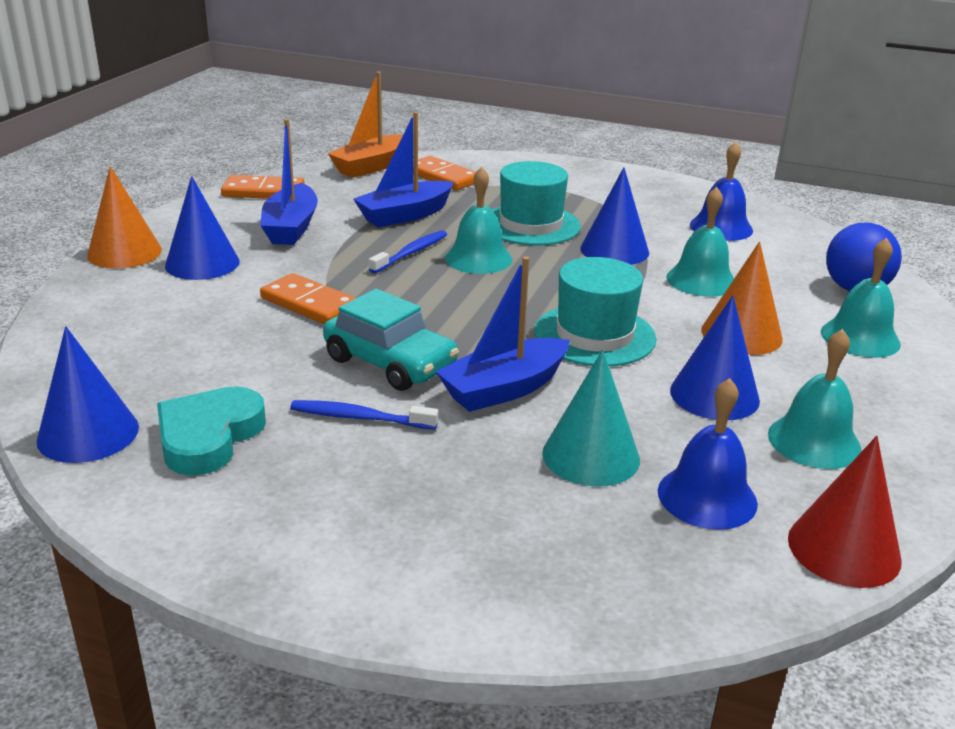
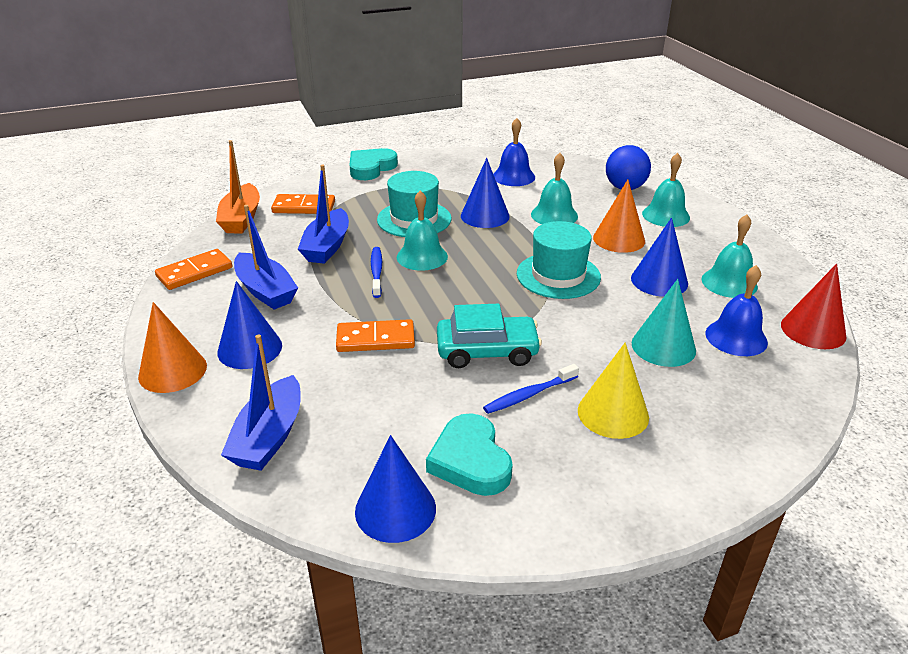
camera: 40 degrees left, 5 degrees up
blue boat [435,256,570,412] -> blue boat moved to [221,334,301,471]
none -> turquoise heart [350,148,398,180]
none -> yellow cone [578,342,649,439]

